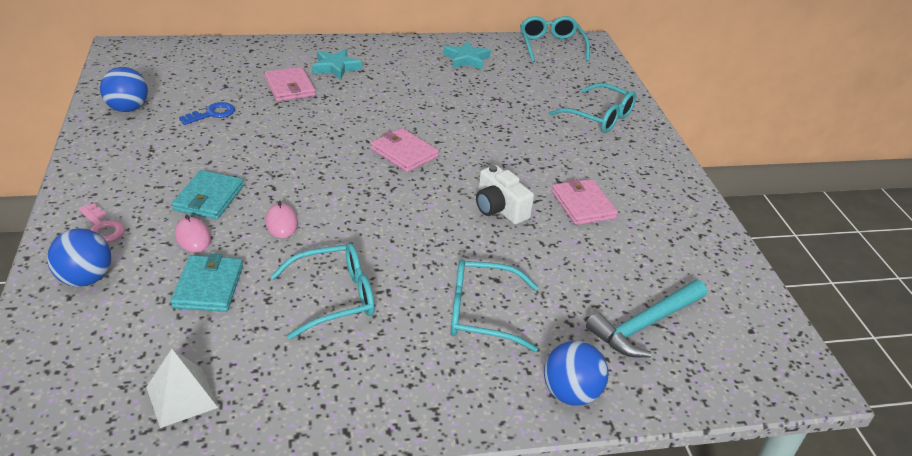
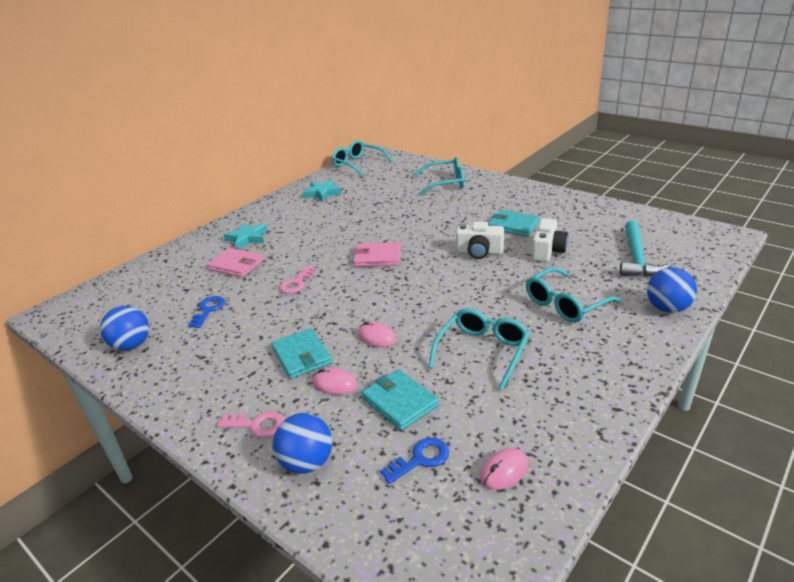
camera: 35 degrees left, 5 degrees down
white pyramid [146,349,218,428] -> pink mouse [480,448,528,490]
pink wallet [551,179,618,225] -> turquoise wallet [488,210,540,236]
none -> pink key [279,266,317,293]
none -> blue key [380,438,449,484]
none -> white camera [532,218,568,262]

